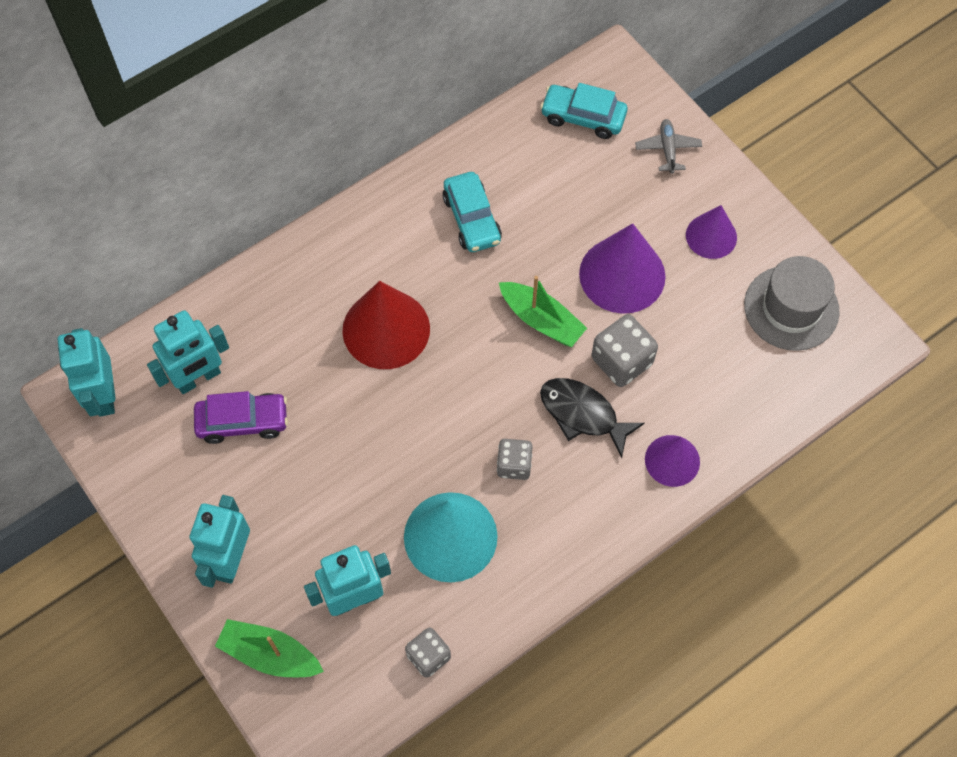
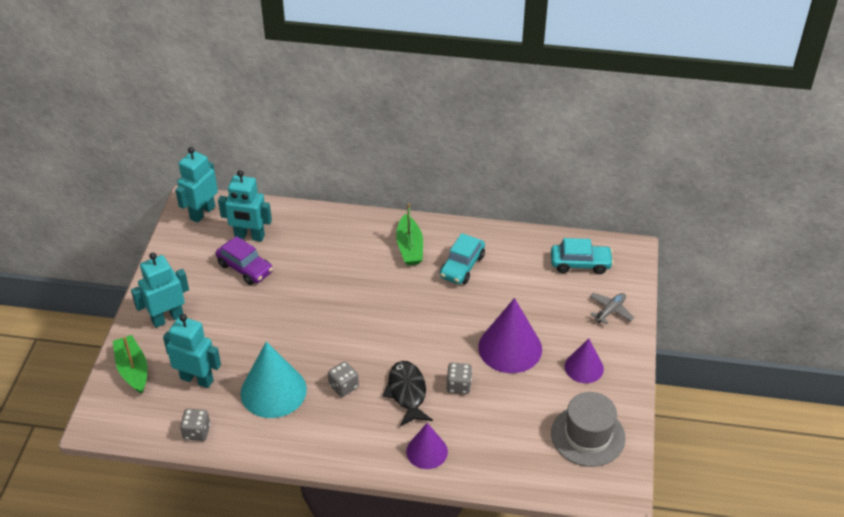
camera: 45 degrees right, 20 degrees down
red cone [342,281,430,369] -> none
green boat [499,276,587,347] -> green boat moved to [396,203,423,265]
turquoise car [540,83,628,139] -> turquoise car turned 120 degrees clockwise [551,238,614,274]
grey dice [591,314,658,387] -> grey dice [446,363,472,394], size x0.65

